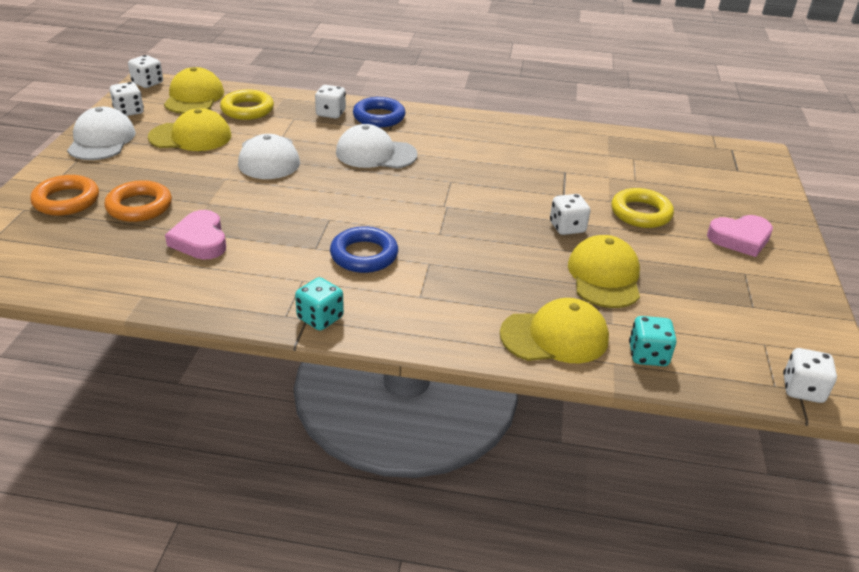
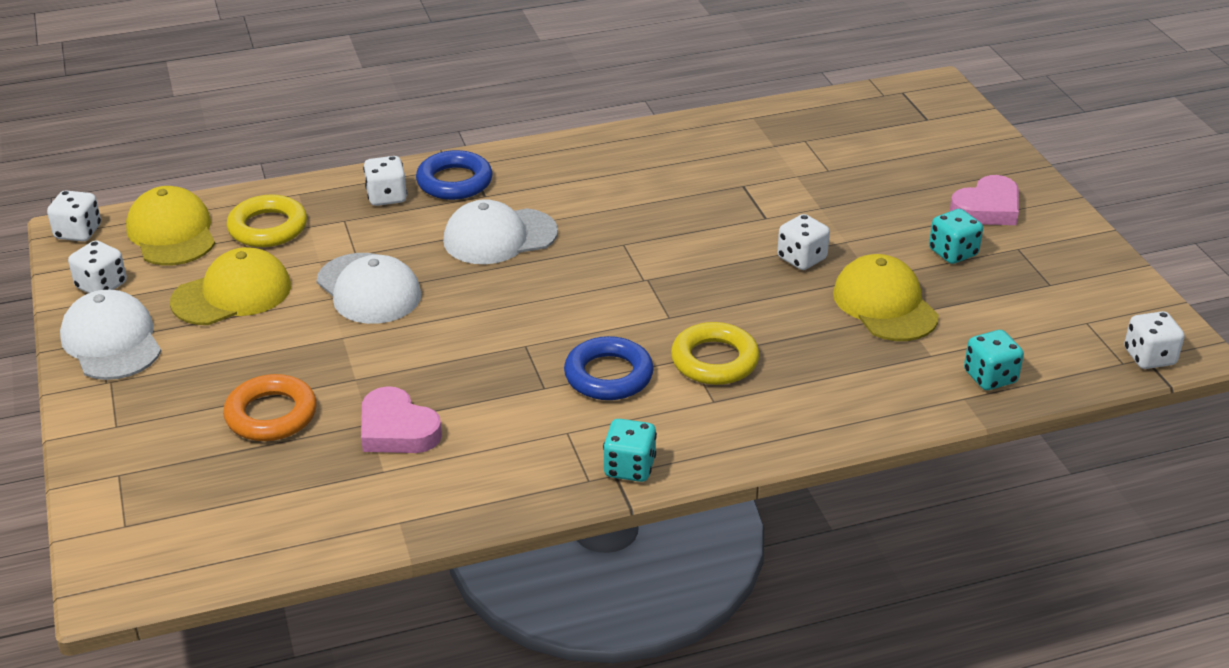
camera: 25 degrees left, 0 degrees up
orange ring [30,175,99,216] -> none
yellow cap [500,298,609,363] -> none
yellow ring [611,188,674,228] -> yellow ring moved to [671,322,760,385]
none -> turquoise dice [929,209,983,264]

